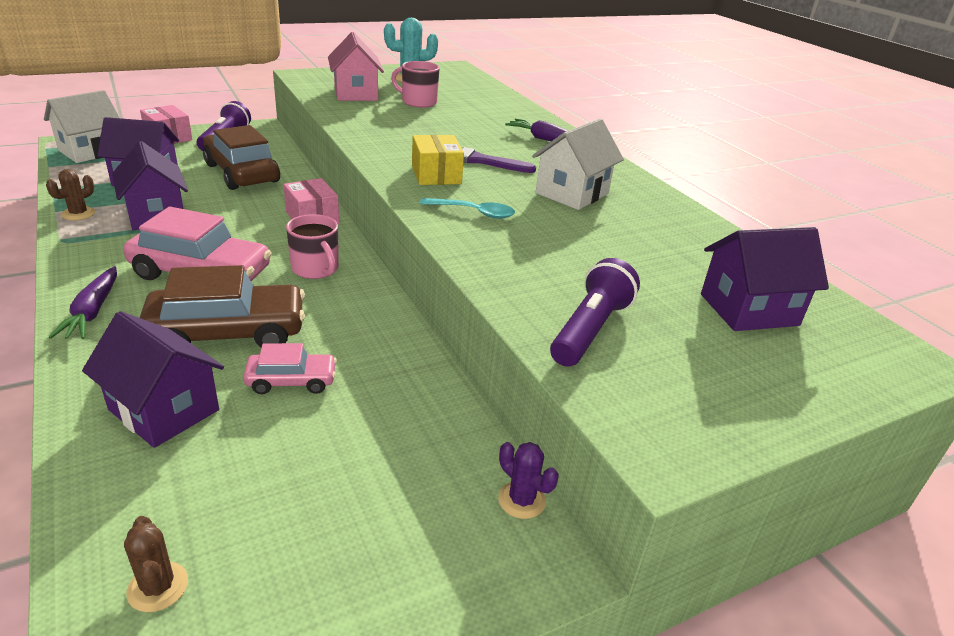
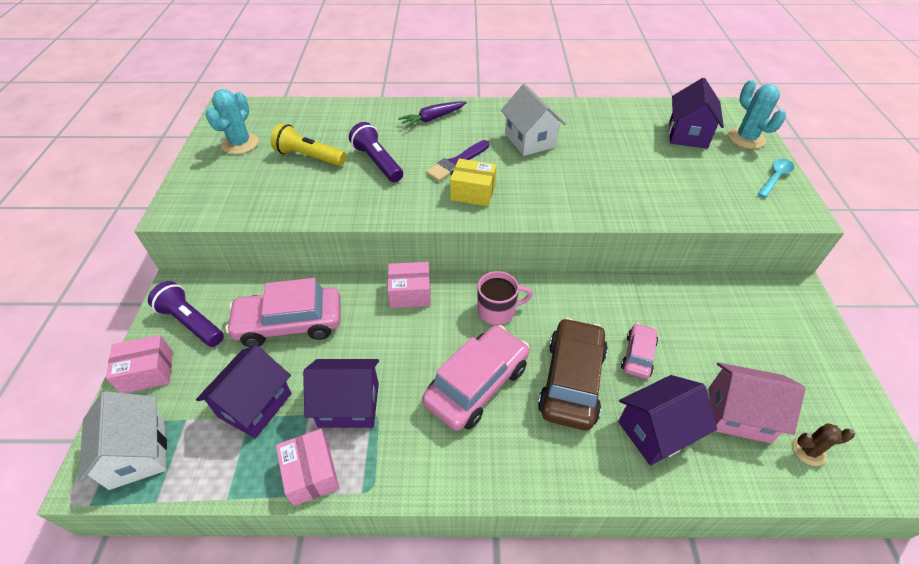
camera: 60 degrees left, 15 degrees up
brown cactus [46,169,95,220] -> pink box [276,429,339,506]
purple carrot [49,266,117,339] -> none
brown car [203,125,280,190] -> pink car [225,278,341,347]
pink house [328,32,384,101] -> pink house moved to [709,362,806,443]
pink mug [391,61,440,108] -> yellow flashlight [271,123,346,166]
turquoise spoon [420,198,515,219] -> turquoise spoon moved to [758,159,794,198]
purple cactus [498,442,559,519] -> none
purple flashlight [550,258,640,367] -> purple flashlight moved to [349,122,403,182]
none -> turquoise cactus [728,80,786,149]

